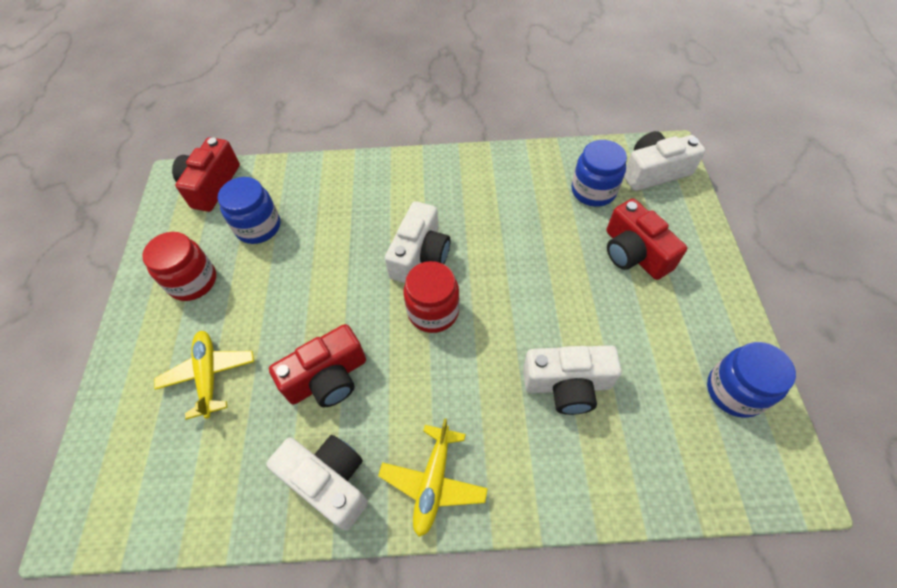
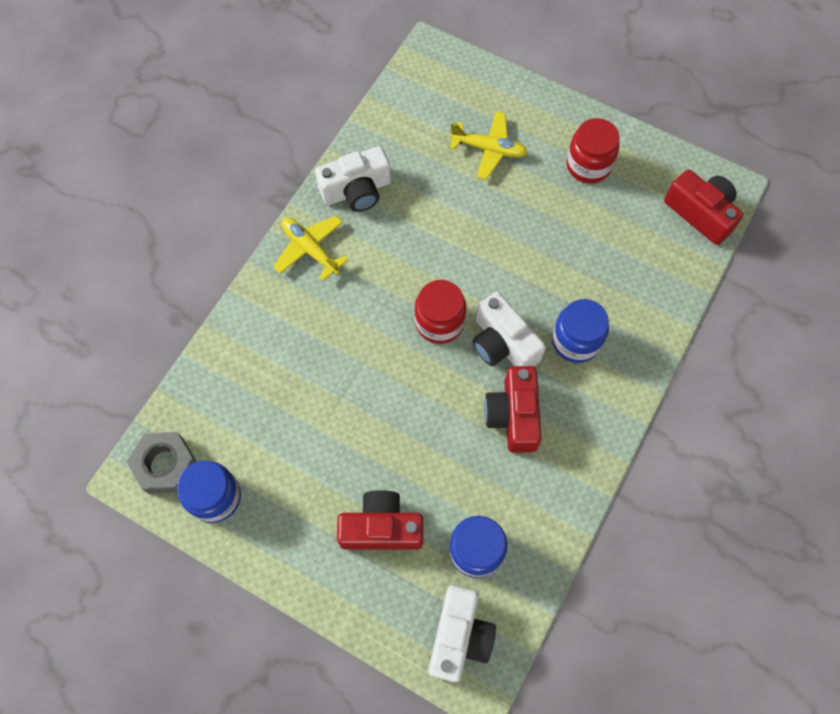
camera: 120 degrees right, 10 degrees up
blue jar [218,177,281,244] -> blue jar moved to [552,299,609,363]
red camera [269,324,366,408] -> red camera moved to [484,366,541,453]
white camera [523,345,622,415] -> none
none -> grey nut [127,432,197,494]

